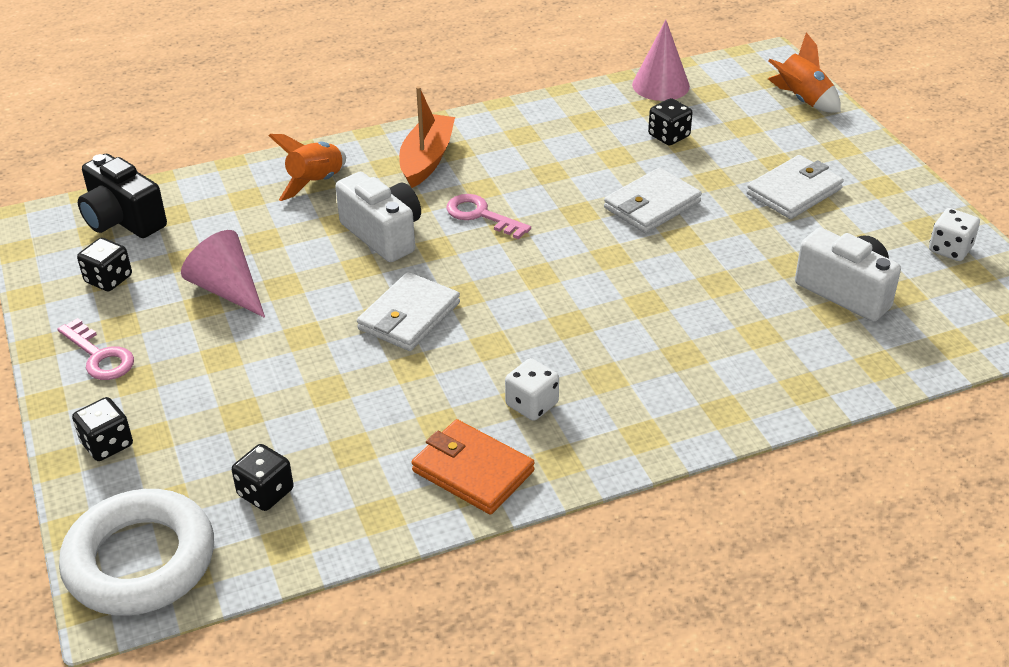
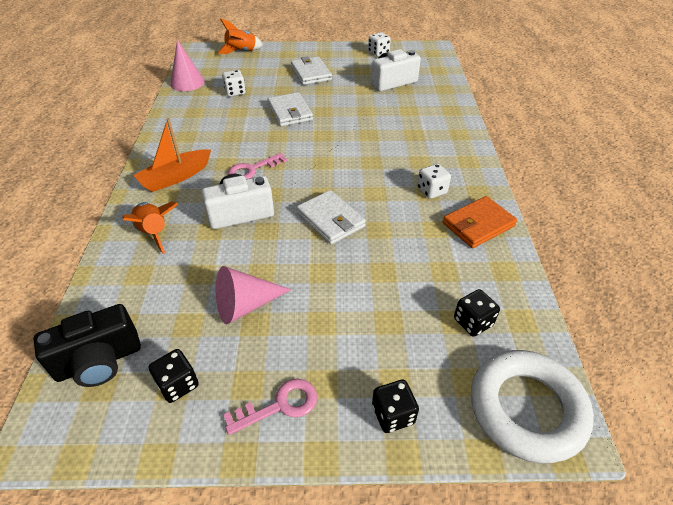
camera: 70 degrees left, 5 degrees up
orange boat [399,86,455,188] -> orange boat turned 75 degrees counterclockwise [133,118,211,192]
black dice [648,98,693,145] -> white dice [222,70,246,97]

